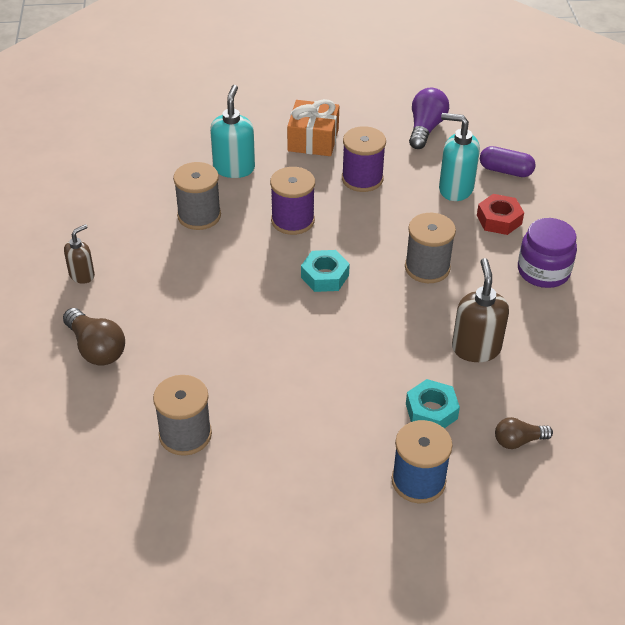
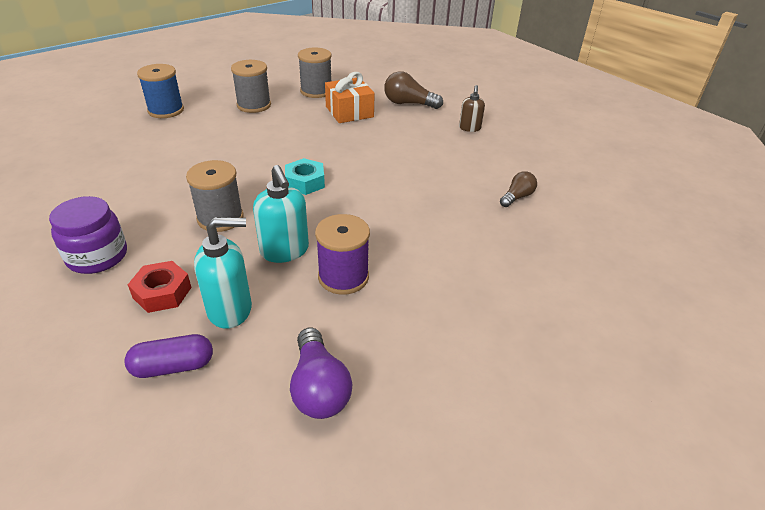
camera: 145 degrees right, 5 degrees down
grey spool [173,162,221,230] -> grey spool moved to [231,60,271,113]
turquoise soap dispenser [210,85,255,178] -> turquoise soap dispenser moved to [253,165,309,263]
purple spool [270,167,315,235] -> none
orange gift [287,99,339,156] -> orange gift moved to [325,72,375,123]
turquoise nut [406,379,460,428] -> none
brown soap dispenser [452,258,509,362] -> none
brown light bulb [495,417,553,449] -> brown light bulb moved to [500,171,537,207]

